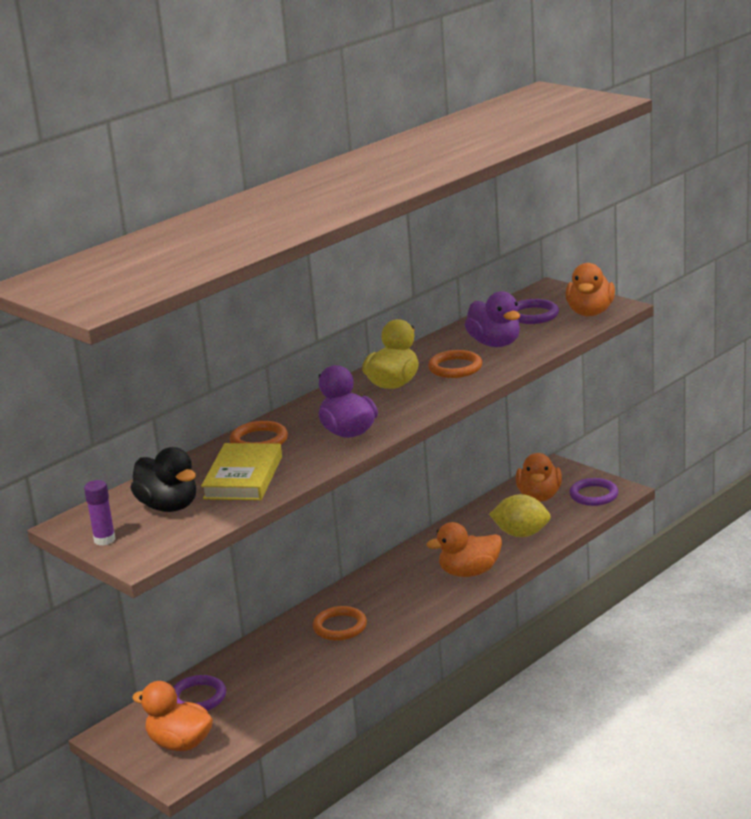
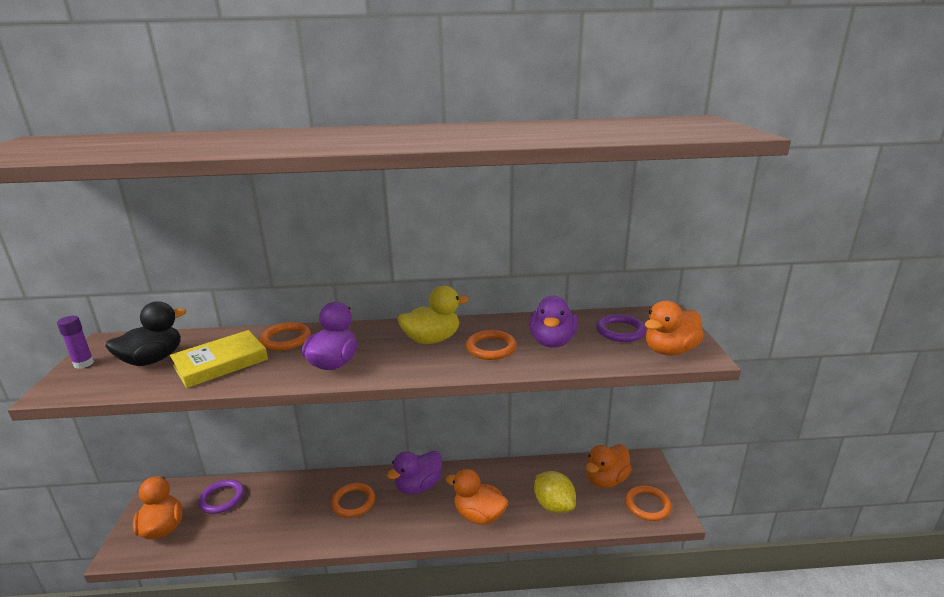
camera: 40 degrees right, 0 degrees up
black duck [131,447,196,512] -> black duck turned 135 degrees counterclockwise [105,301,186,366]
purple ring [570,478,618,506] -> orange ring [625,485,672,521]
none -> purple duck [386,451,442,494]

